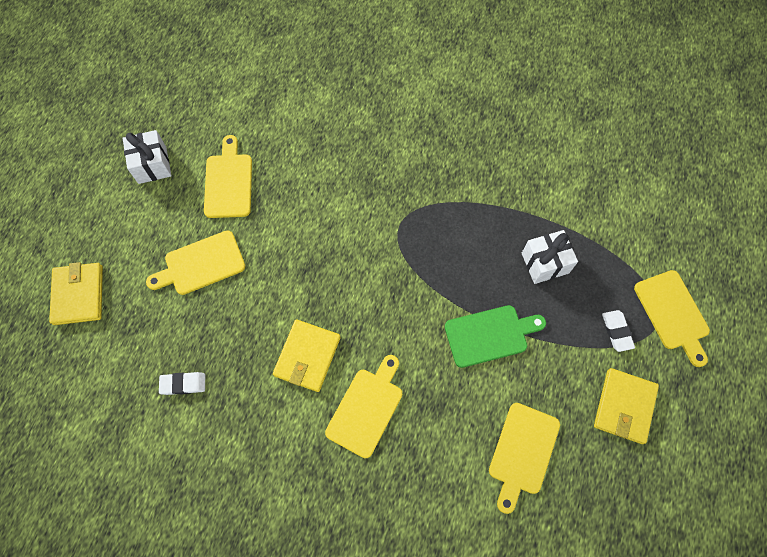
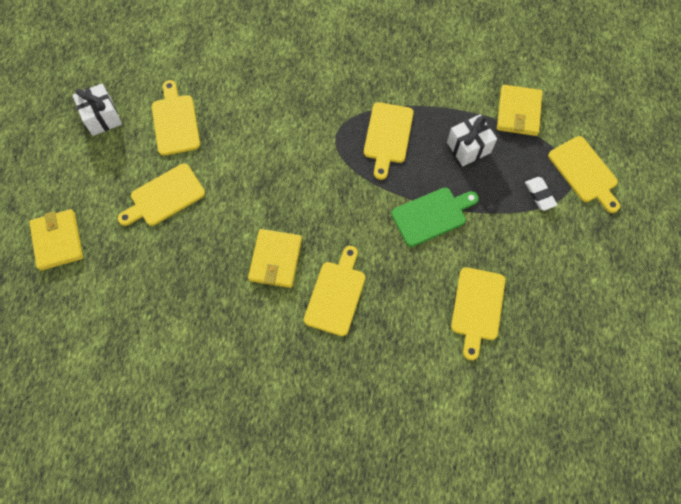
camera: 10 degrees left, 0 degrees up
white eraser [159,372,205,395] -> none
yellow wallet [594,368,659,444] -> yellow wallet moved to [497,85,542,136]
none -> yellow cutting board [364,102,414,180]

